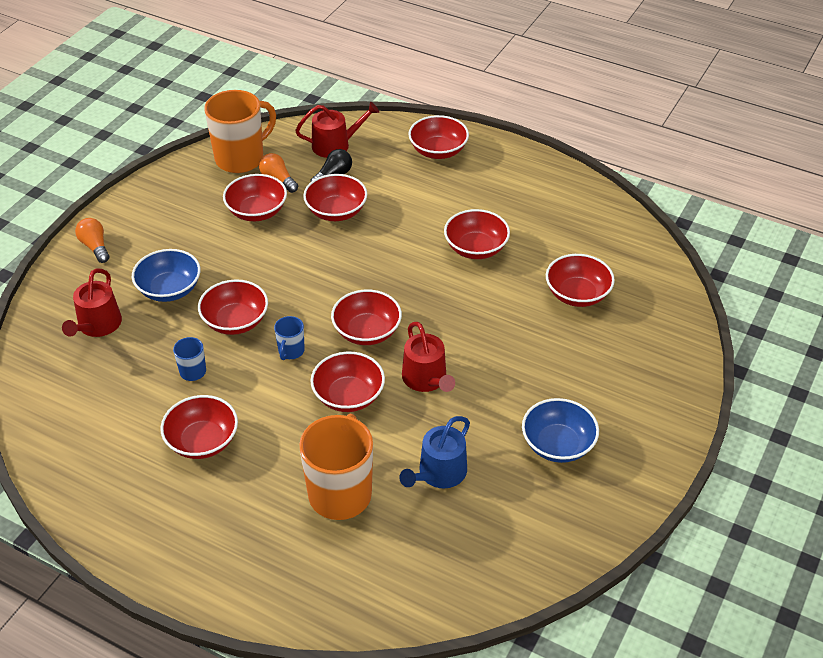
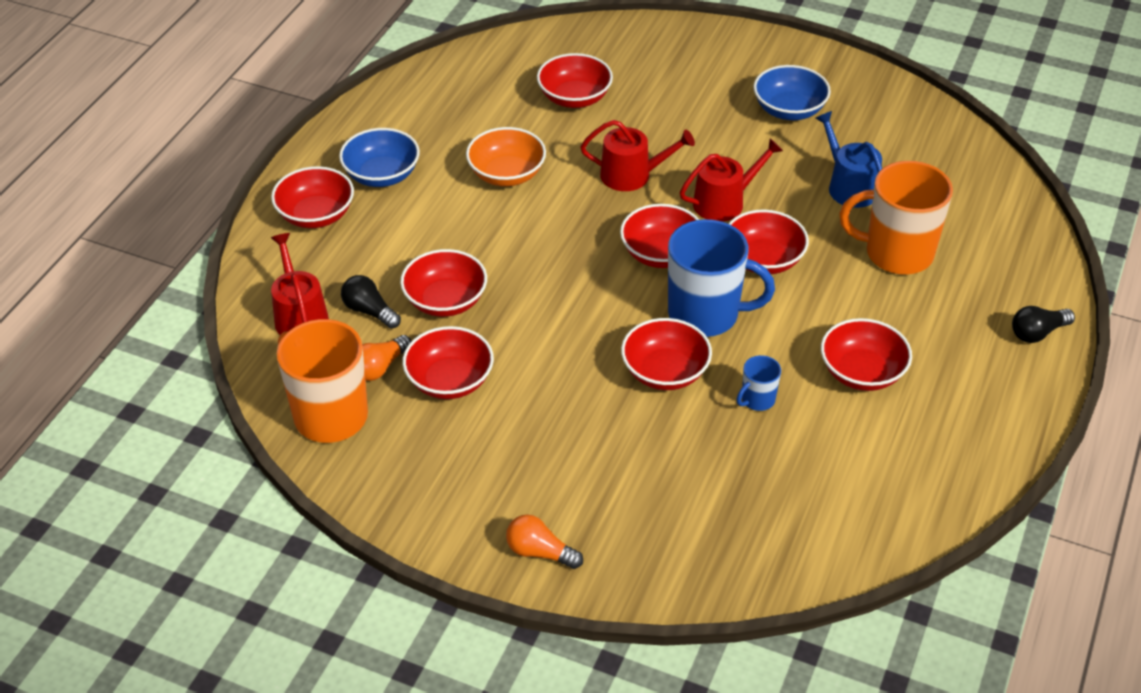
camera: 95 degrees left, 0 degrees up
red watering can [62,268,122,337] -> red watering can moved to [580,120,695,191]
orange light bulb [75,218,109,263] -> orange light bulb turned 60 degrees clockwise [506,514,583,569]
blue bowl [132,249,201,302] -> blue bowl moved to [339,128,420,187]
blue mug [274,316,305,360] -> blue mug [668,219,775,337], size x2.18
blue watering can [399,416,470,488] -> blue watering can turned 150 degrees counterclockwise [815,111,882,208]
red bowl [444,209,510,259] -> orange bowl [466,127,546,186]
none -> black light bulb [1012,306,1075,343]

